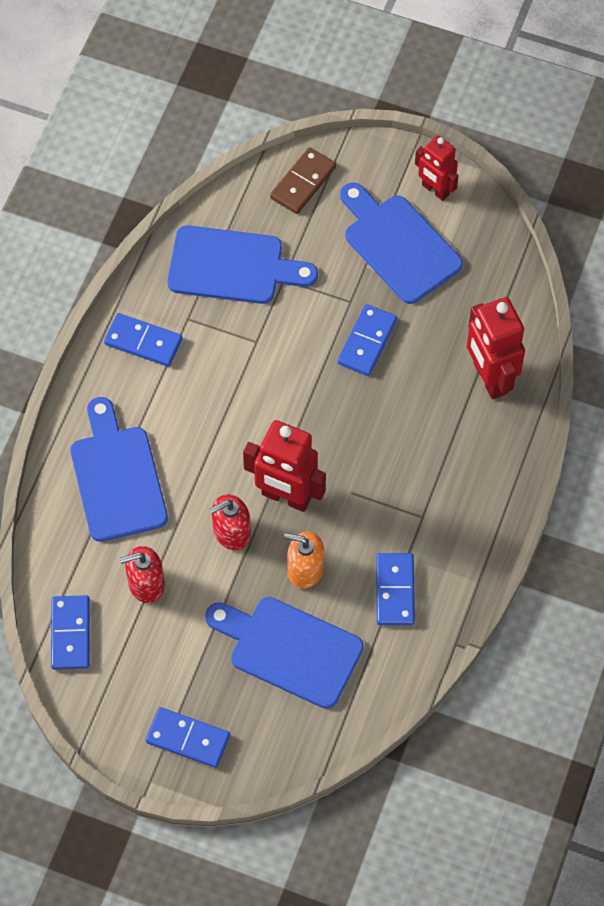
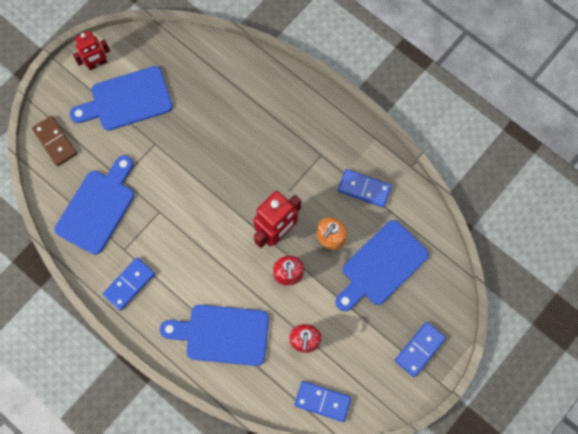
camera: 70 degrees left, 10 degrees up
blue domino [337,304,397,376] -> none
red robot [467,297,525,399] -> none

